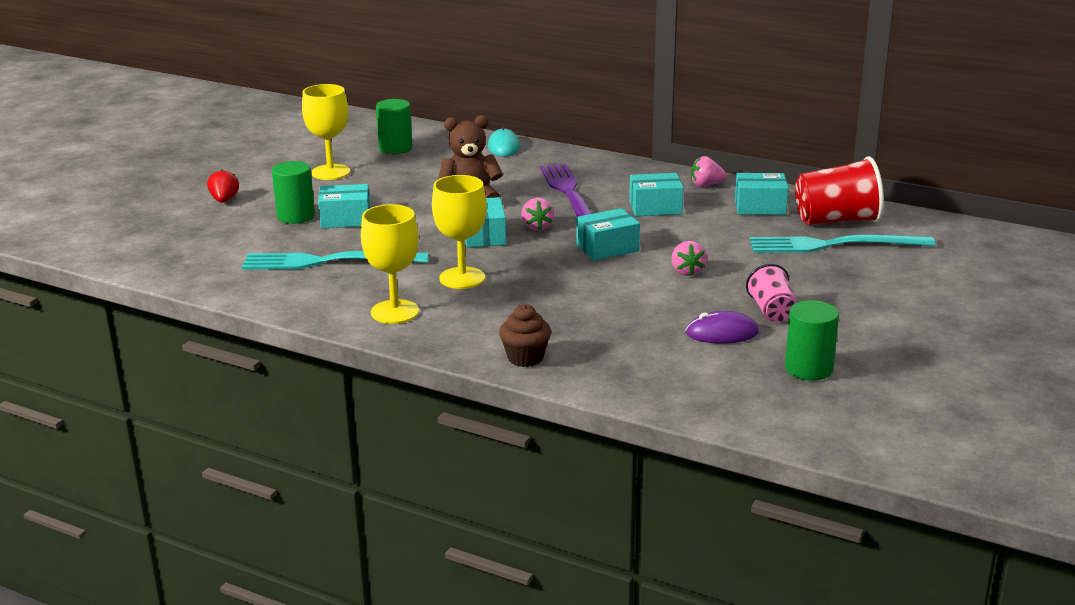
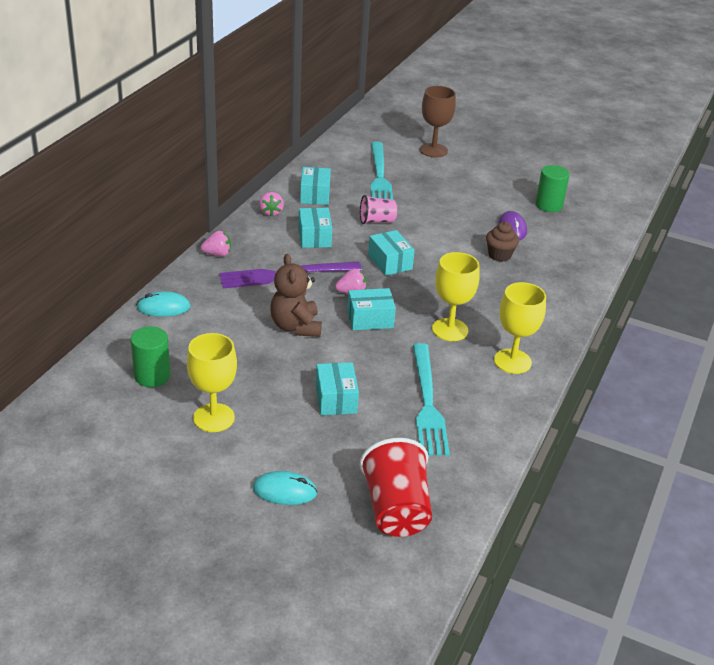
camera: 95 degrees left, 10 degrees up
red strawberry [207,169,239,203] -> turquoise mouse [253,471,318,505]
green cylinder [272,161,315,224] -> none
brown cupcake [499,304,551,367] -> brown cupcake moved to [486,222,519,262]
pink strawberry [672,241,707,276] -> pink strawberry moved to [201,231,231,256]
pink cup [746,264,797,322] -> pink cup moved to [360,195,397,224]
red cup [795,156,884,225] -> red cup moved to [360,438,432,537]
none -> brown goblet [420,86,456,158]

